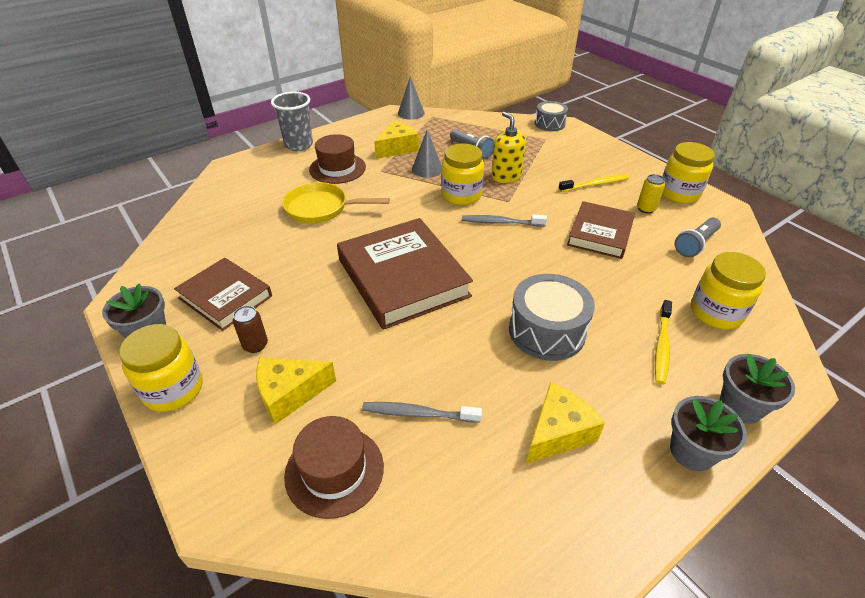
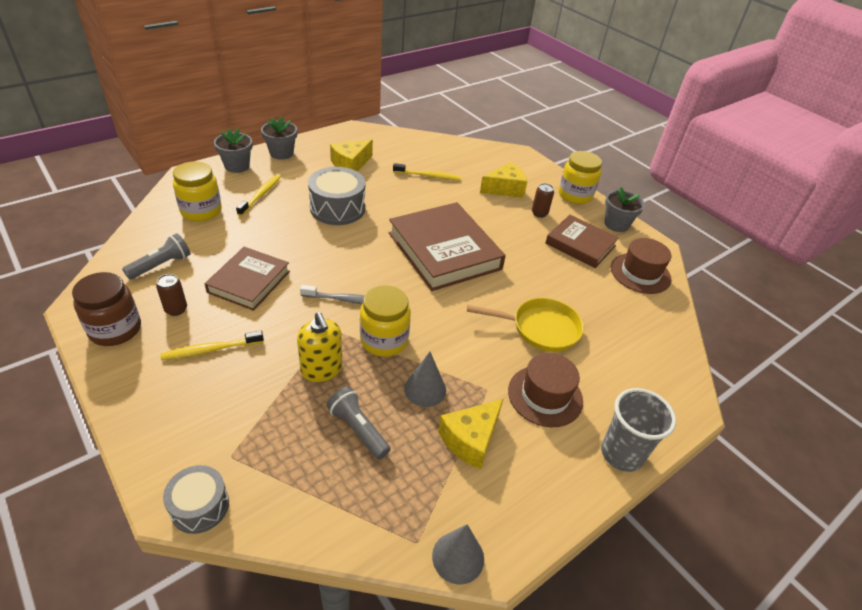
camera: 175 degrees right, 0 degrees up
brown hat [284,416,384,519] -> brown hat moved to [611,238,671,294]
grey toothbrush [362,402,482,423] -> yellow toothbrush [393,163,461,181]
yellow can [637,174,665,214] -> brown can [156,274,187,316]
yellow jar [662,142,715,204] -> brown jar [72,272,141,346]

